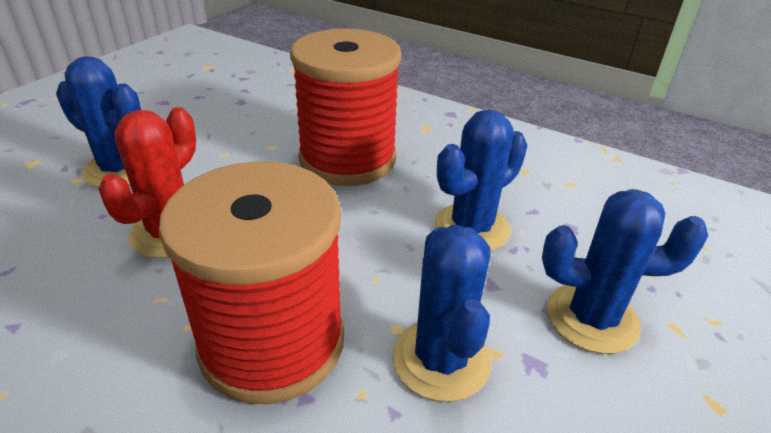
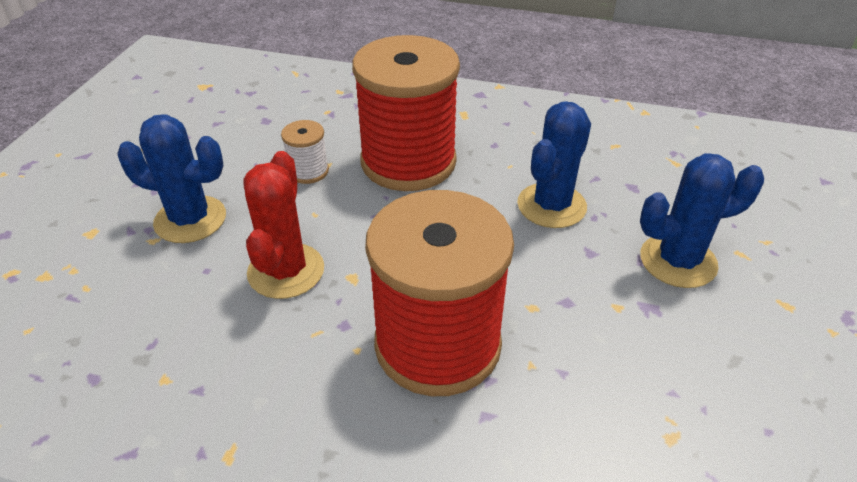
camera: 15 degrees left, 5 degrees up
blue cactus [393,224,492,402] -> none
none -> white spool [281,120,329,184]

